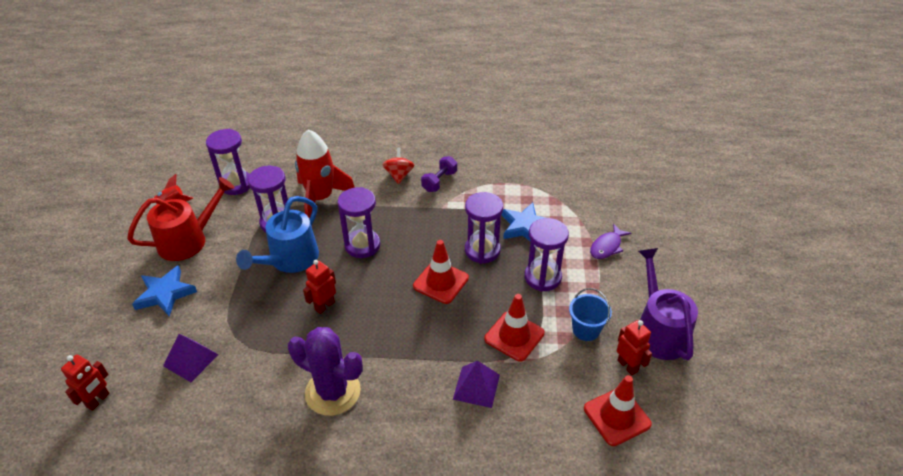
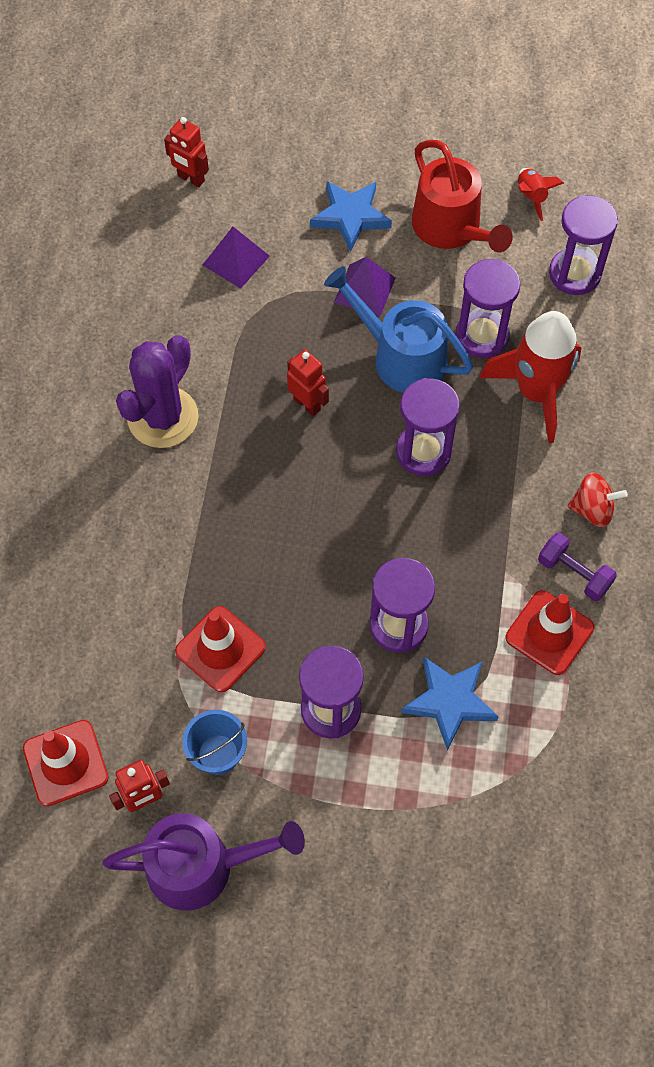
camera: 95 degrees right, 20 degrees up
red traffic cone [413,240,469,304] -> red traffic cone moved to [506,590,594,675]
purple pyramid [453,361,500,408] -> purple pyramid moved to [334,257,396,316]
purple fish [590,224,631,259] -> none

